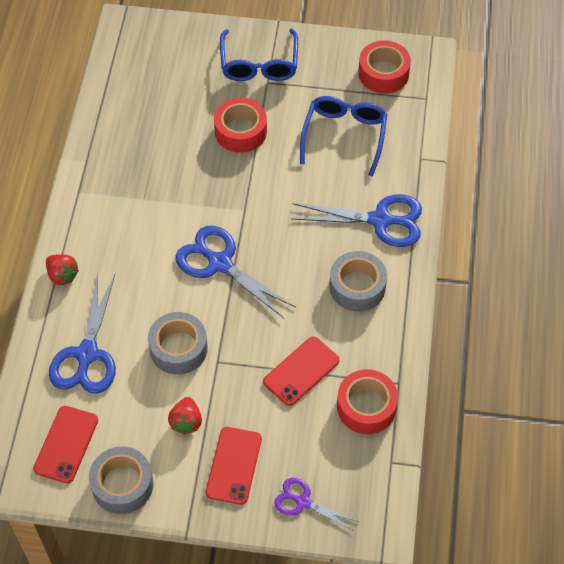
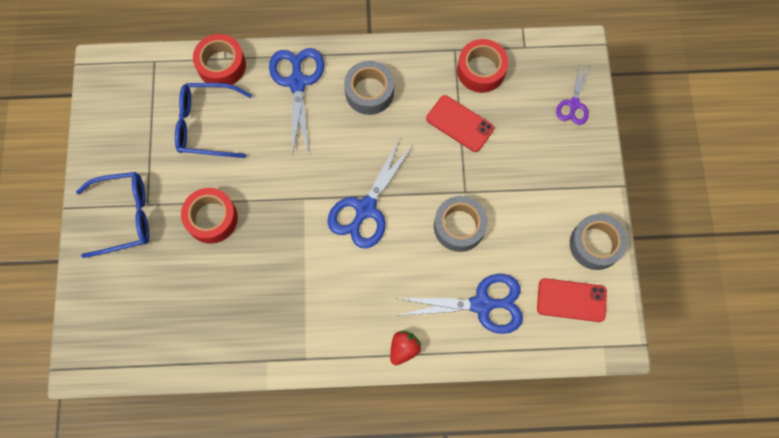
camera: 100 degrees left, 15 degrees up
red strawberry [168,397,202,435] -> none
red phone [206,427,262,505] -> none
red tape [358,41,411,93] -> red tape moved to [193,34,246,88]

